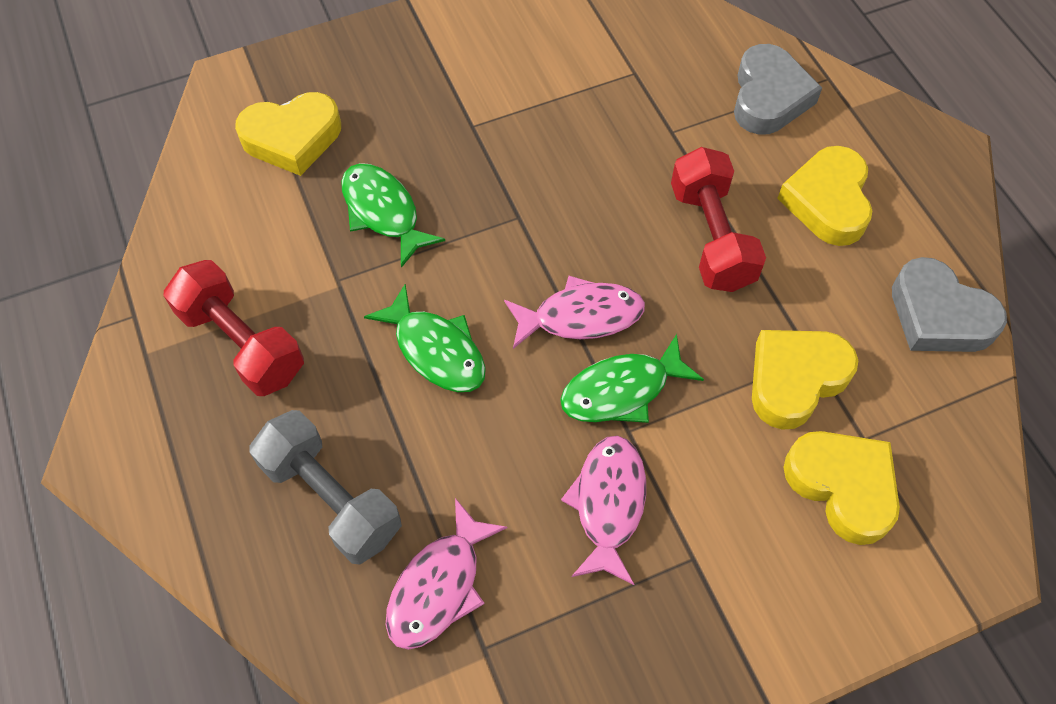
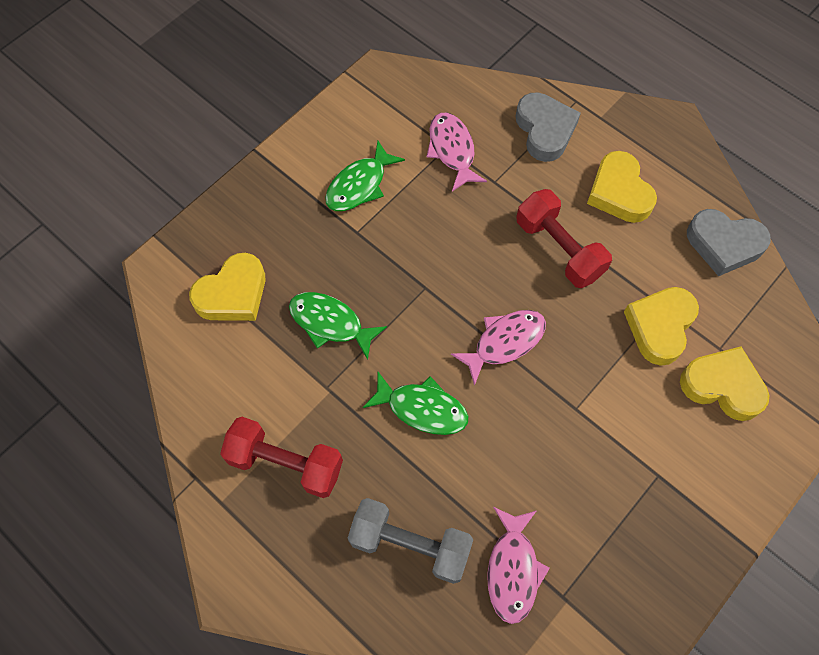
camera: 25 degrees left, 5 degrees up
green fish [560,334,704,423] -> green fish moved to [325,141,405,211]
pink fish [561,436,646,585] -> pink fish moved to [426,113,487,191]

